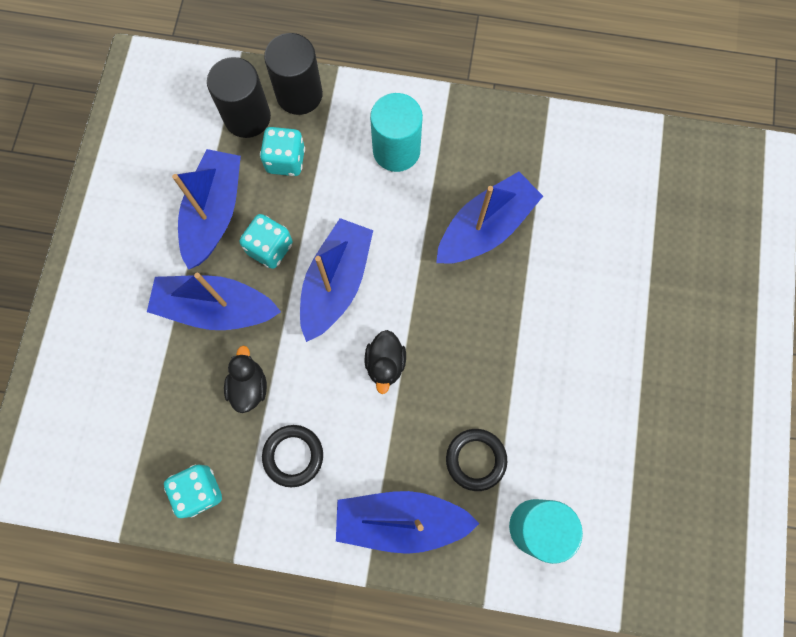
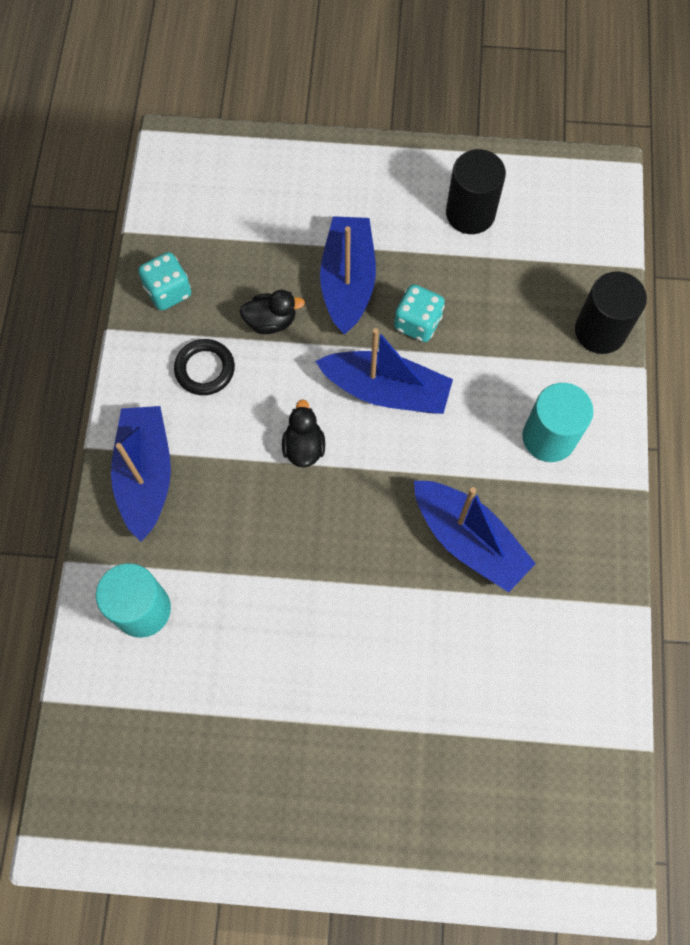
camera: 85 degrees right, 5 degrees down
blue boat [172,149,241,270] -> none
black cylinder [207,57,271,138] -> black cylinder moved to [446,149,506,234]
turquoise dice [260,127,305,176] -> none
black duck [365,330,406,394] -> black duck turned 90 degrees clockwise [282,399,325,468]
black ring [446,429,507,491] -> none

